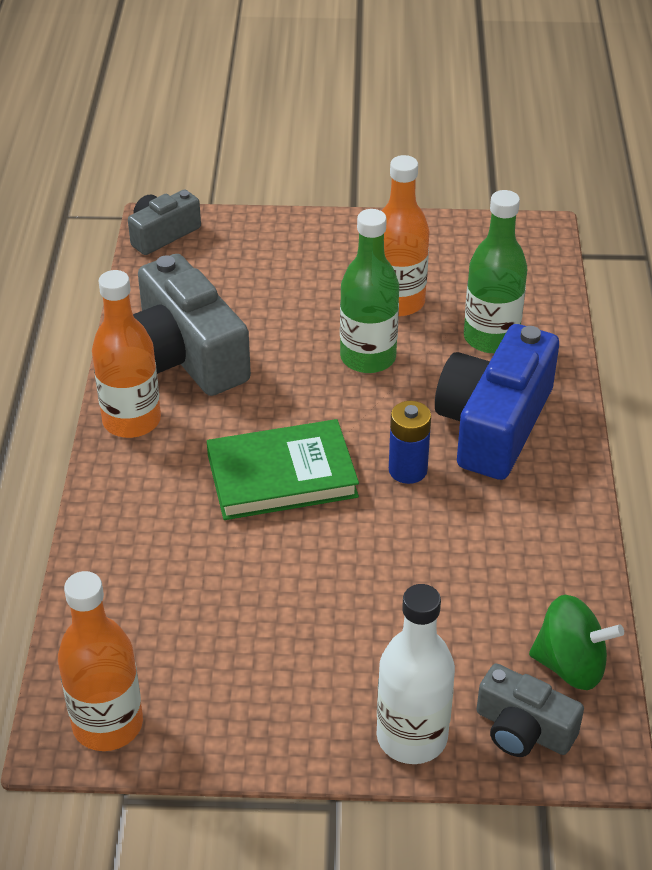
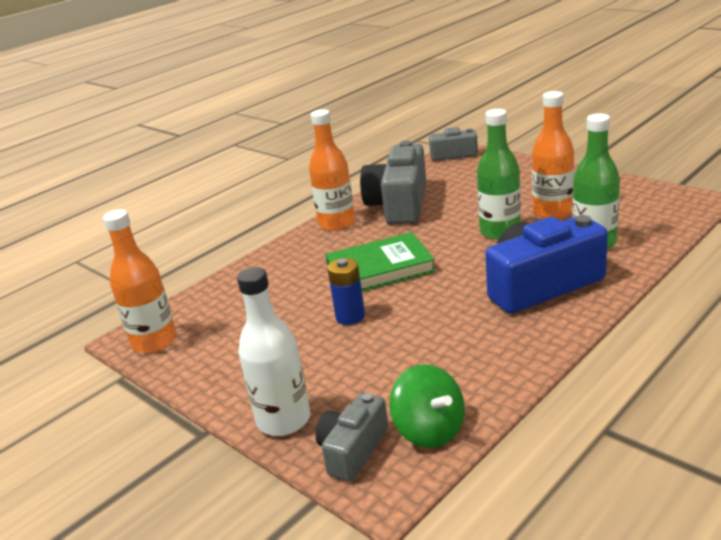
camera: 45 degrees right, 15 degrees down
green book [207,419,359,520] -> green book turned 45 degrees counterclockwise [325,232,436,291]
blue battery [389,401,431,484] -> blue battery moved to [327,258,365,325]
grey camera [477,663,584,757] -> grey camera turned 45 degrees clockwise [315,393,388,482]

